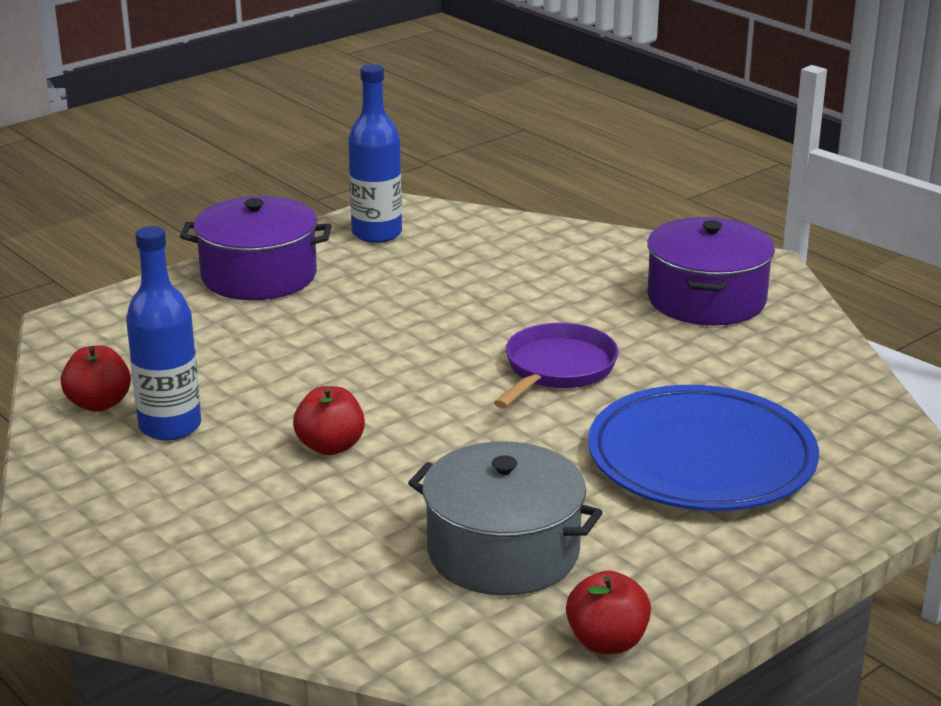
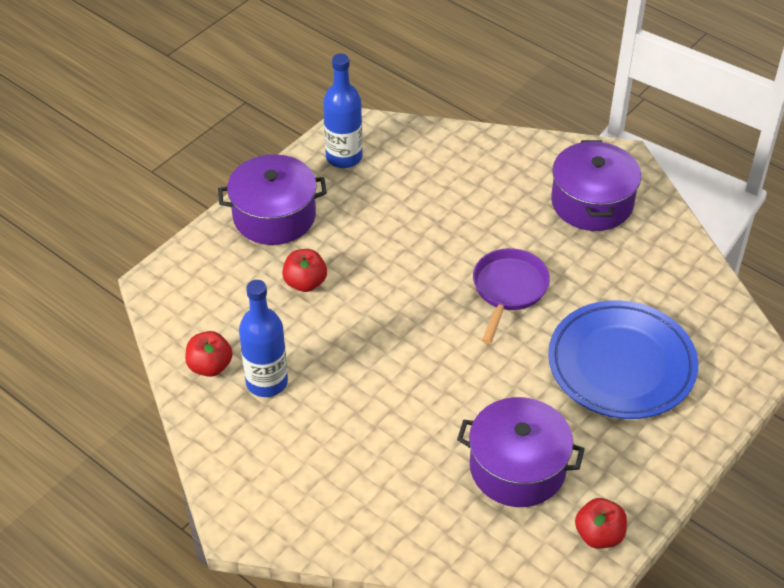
camera: 10 degrees left, 20 degrees up
red apple [293,386,365,455] -> red apple moved to [282,249,327,292]
grey pot [408,441,603,595] -> purple pot [457,397,585,507]

